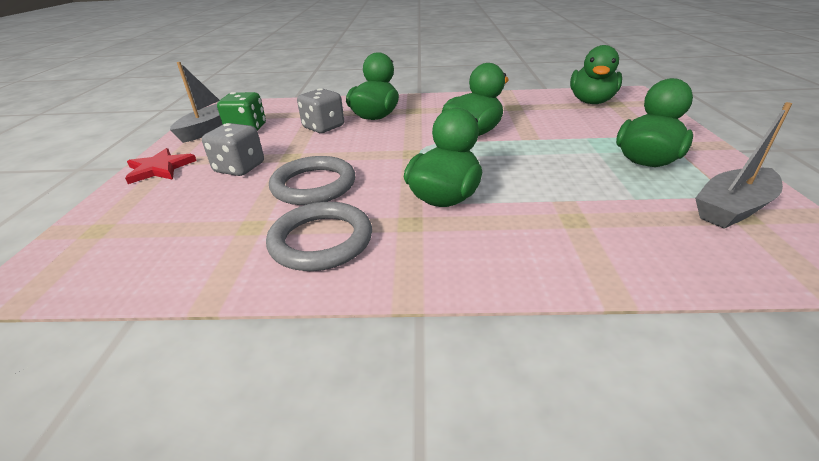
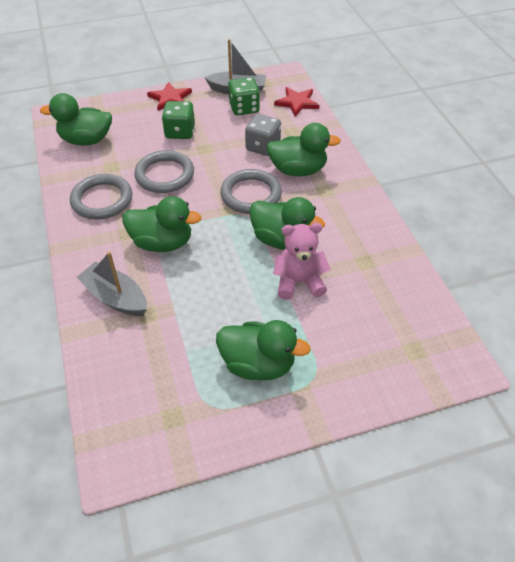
camera: 70 degrees right, 15 degrees up
grey dice [202,123,264,176] -> green dice [162,101,195,139]
green duck [570,45,622,104] -> green duck moved to [40,93,112,145]
grey boat [695,102,792,229] -> grey boat moved to [76,251,147,316]
none -> grey ring [220,169,282,214]
none -> pink teddy bear [273,223,331,300]
none -> red star [274,87,319,116]

